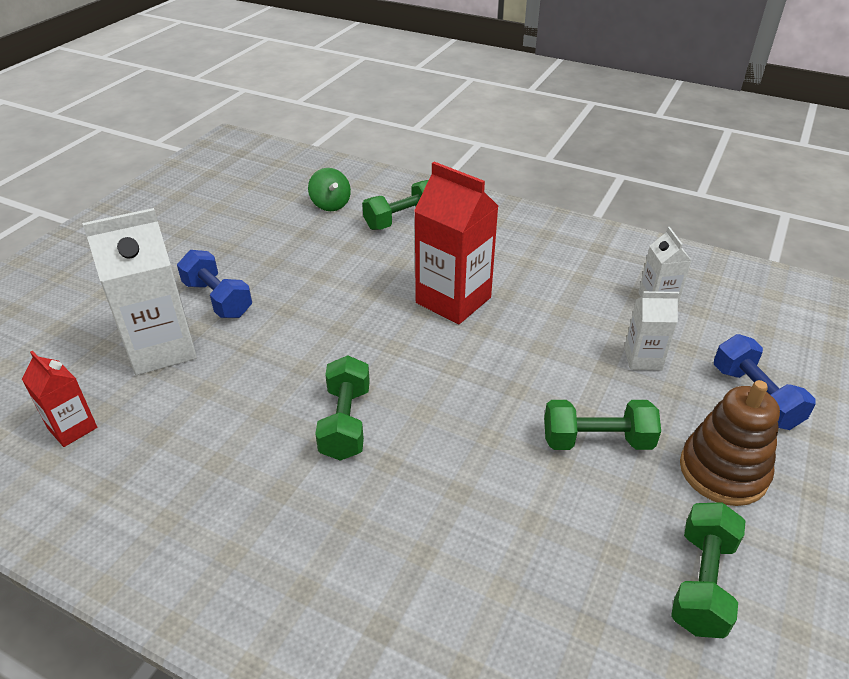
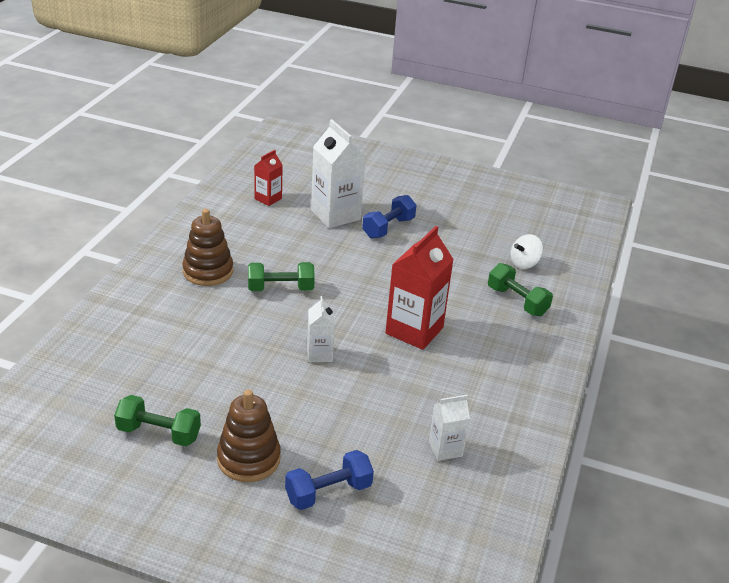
camera: 80 degrees right, 5 degrees down
green spinning top [308,168,351,211] -> white spinning top [510,234,543,269]
green dumbbell [544,400,661,450] -> none
white carton [624,291,679,370] -> white carton moved to [307,296,335,362]
none -> brown stacking toy [182,209,233,286]

